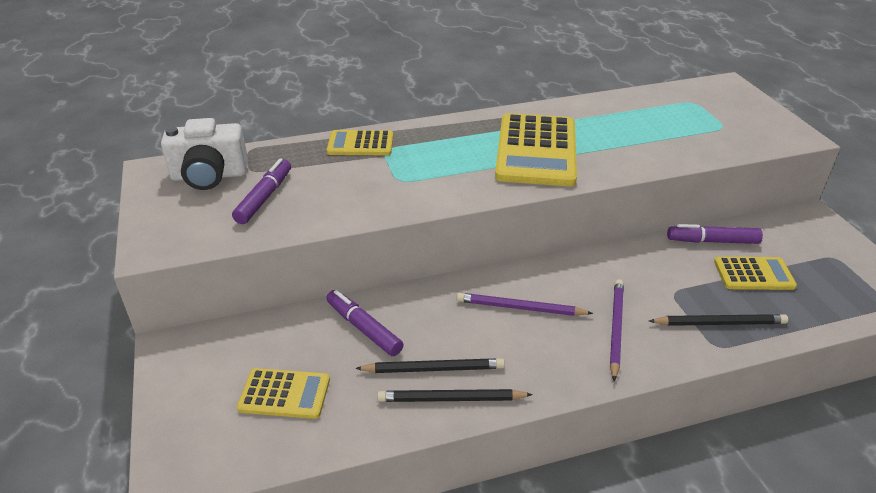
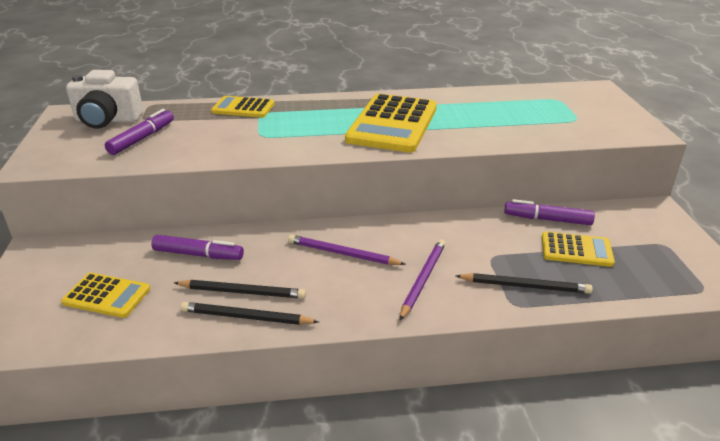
camera: 10 degrees right, 5 degrees down
purple marker [326,290,404,356] -> purple marker turned 135 degrees clockwise [151,235,244,260]

